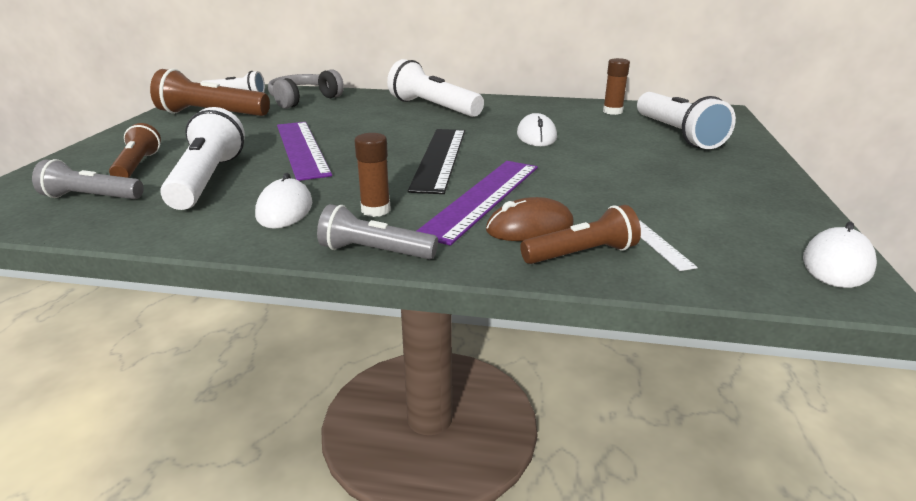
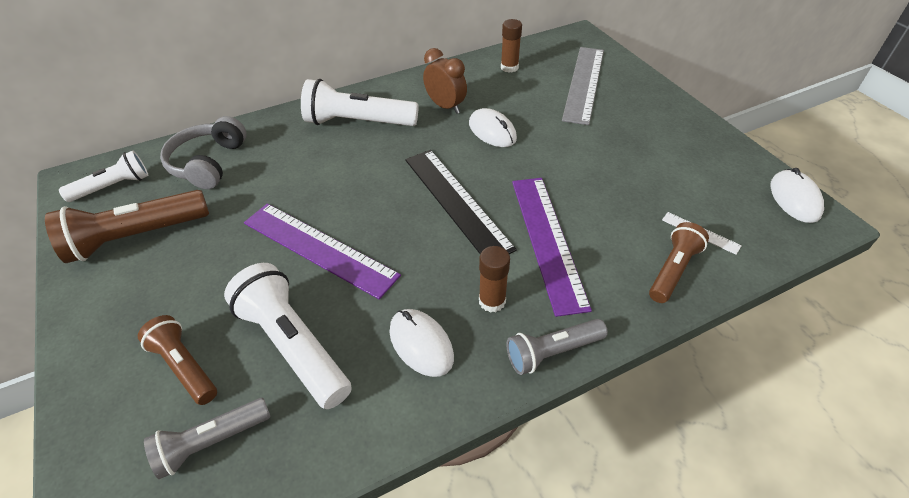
camera: 35 degrees left, 20 degrees up
brown mouse [486,197,574,241] -> none
white flashlight [637,92,736,149] -> grey ruler [562,47,604,125]
none -> brown clock [423,48,467,114]

